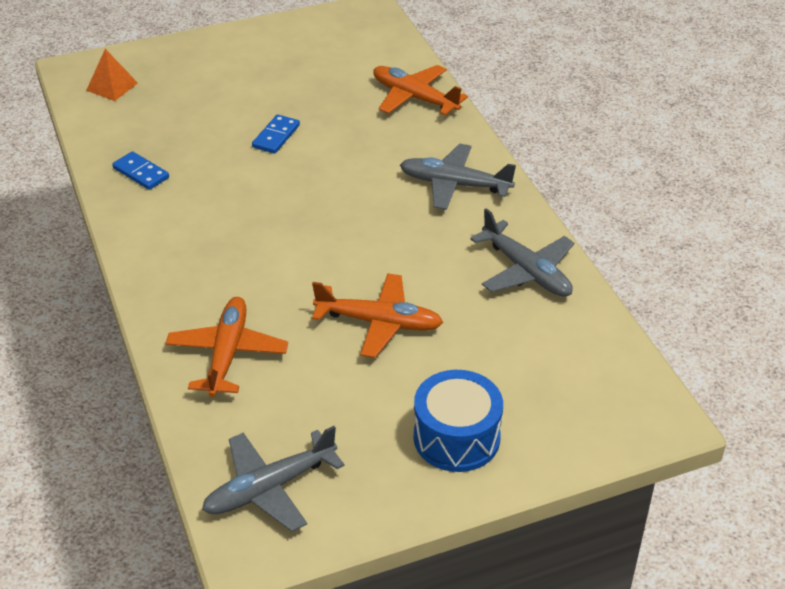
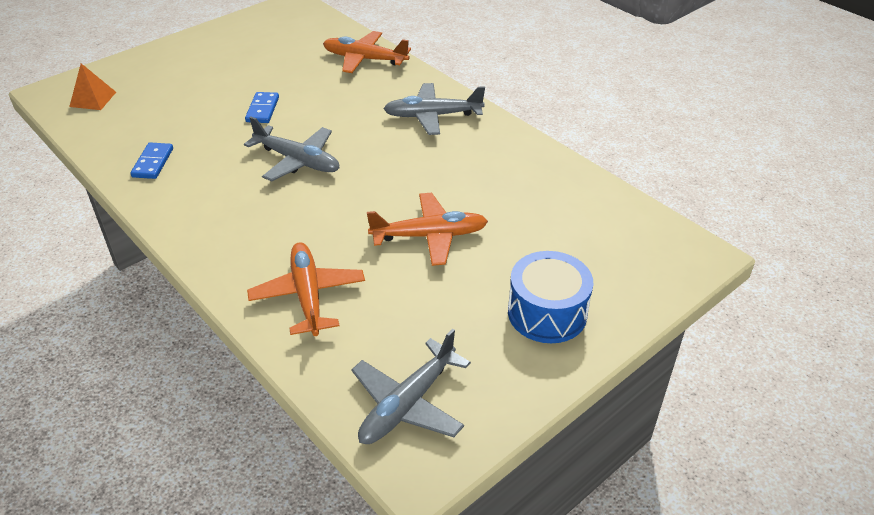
camera: 20 degrees left, 0 degrees up
blue domino [112,151,169,190] -> blue domino turned 75 degrees clockwise [130,142,173,179]
grey plane [470,208,574,297] -> grey plane moved to [244,117,340,181]

